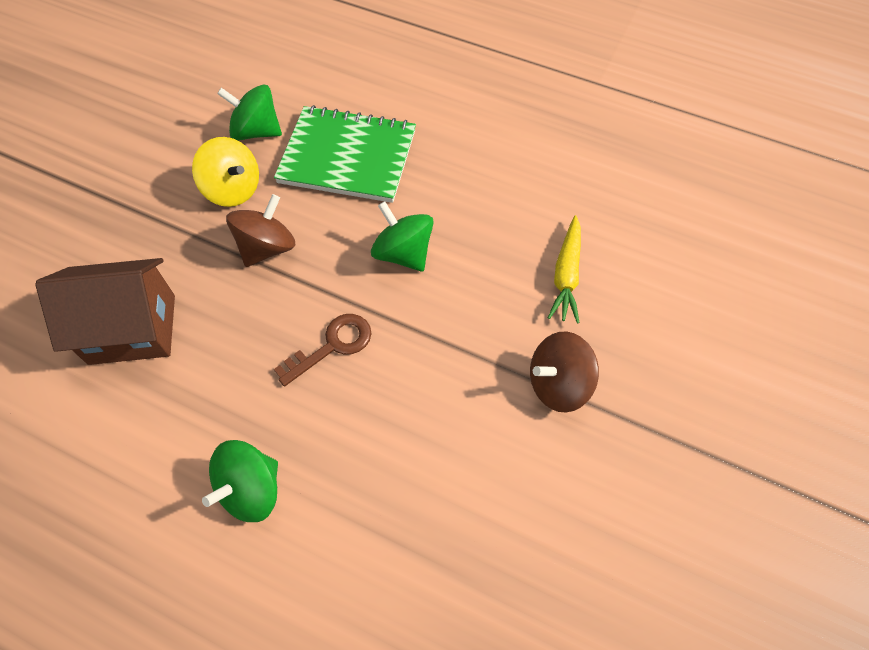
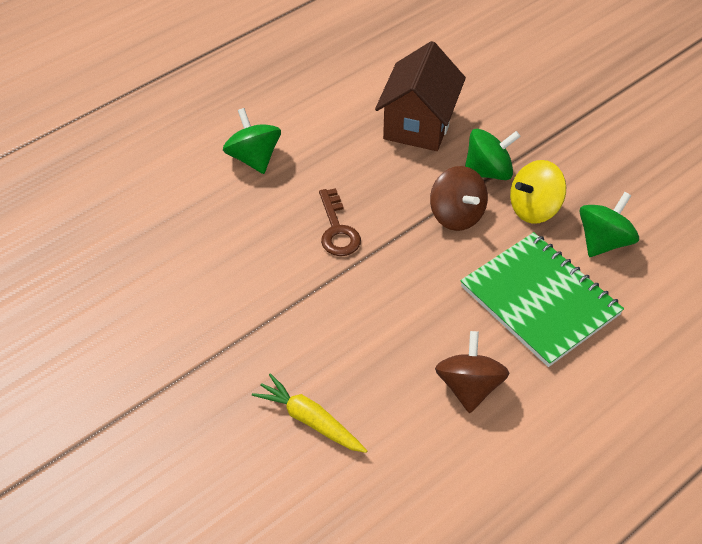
camera: 115 degrees right, 10 degrees down
green notebook [274,105,416,203] -> green notebook turned 75 degrees counterclockwise [460,232,624,367]
green spinning top [371,201,434,272] -> green spinning top moved to [465,129,521,180]
brown spinning top [530,332,599,413] -> brown spinning top moved to [435,331,509,413]

